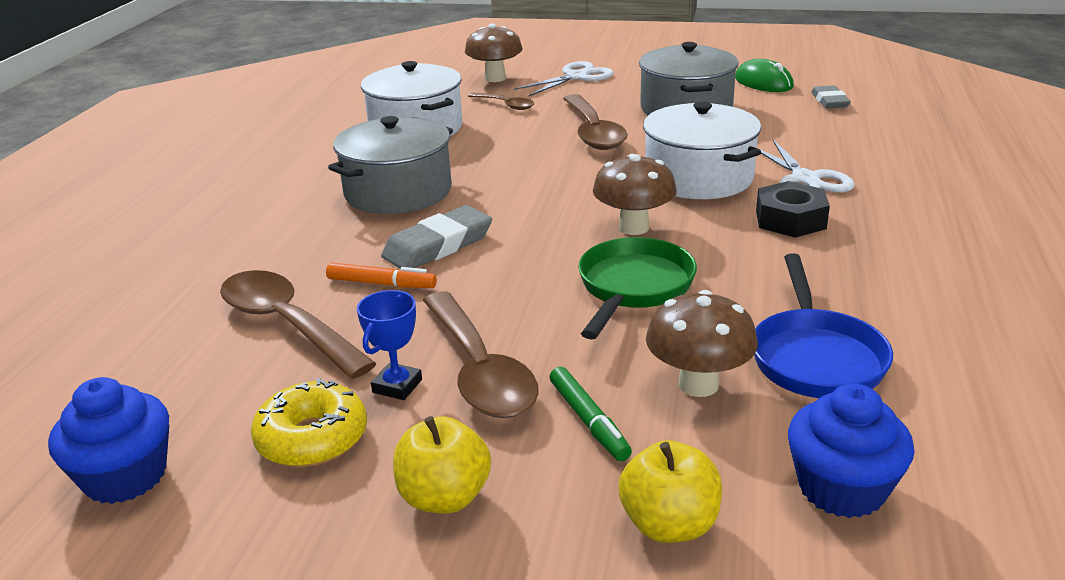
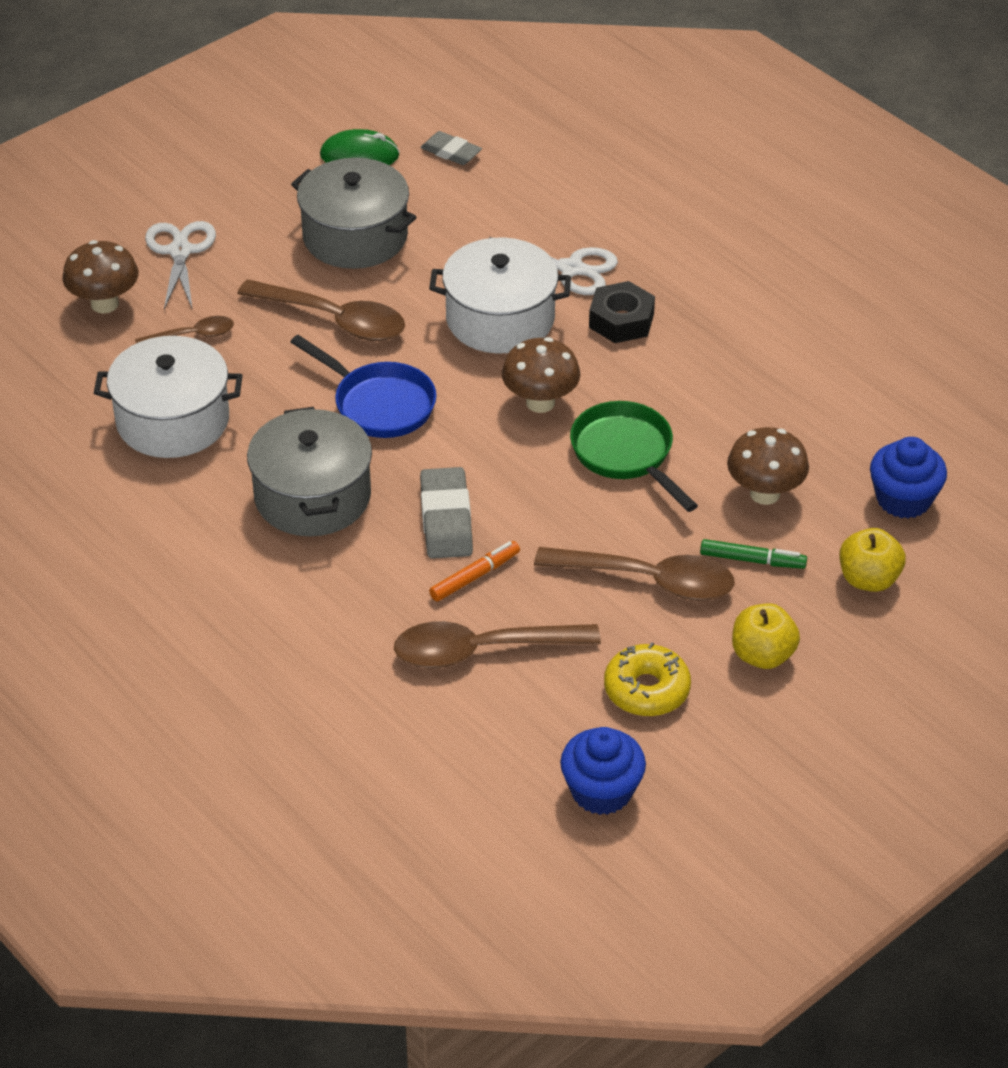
camera: 55 degrees left, 15 degrees up
blue trophy [357,290,422,400] -> none
blue pan [754,253,893,398] -> blue pan moved to [291,335,436,438]

